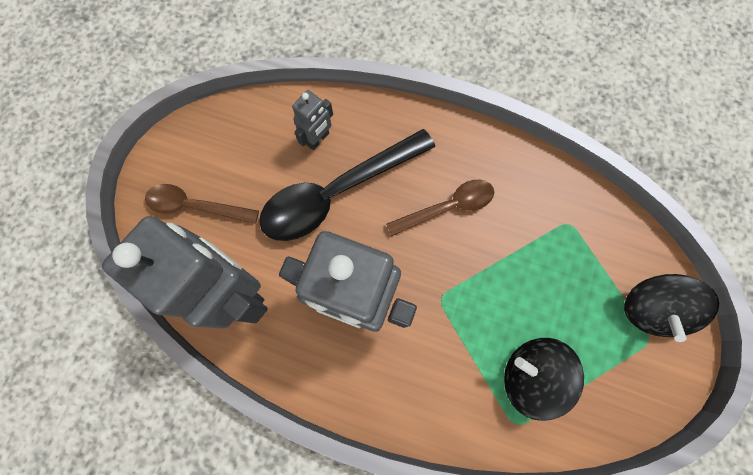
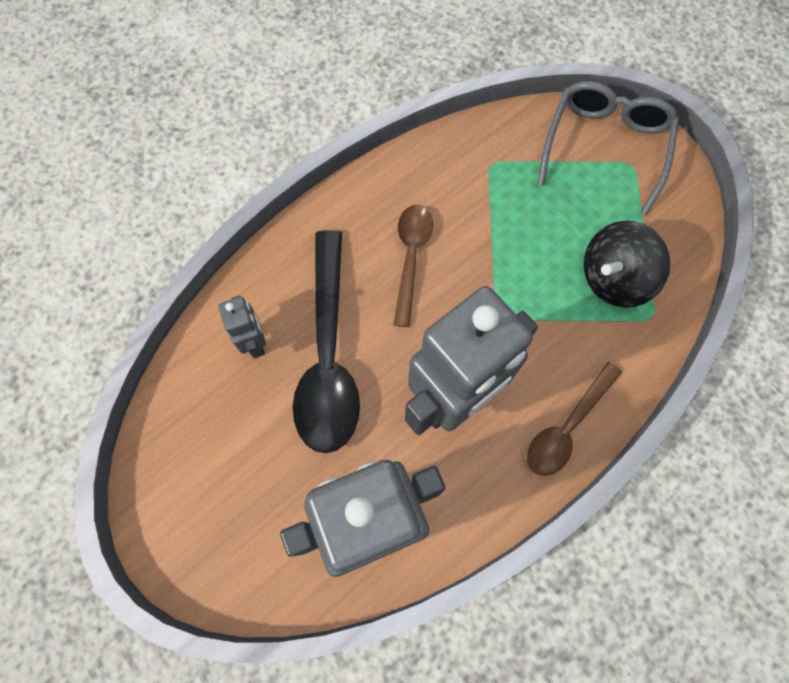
camera: 60 degrees left, 5 degrees down
brown spoon [145,184,259,224] -> brown spoon moved to [527,362,622,476]
black spinning top [624,274,719,342] -> grey glasses [538,81,679,215]

